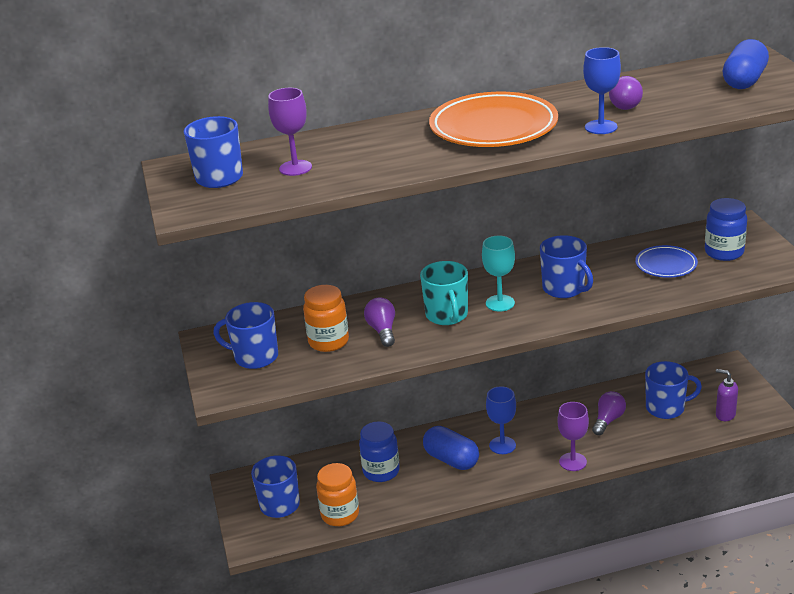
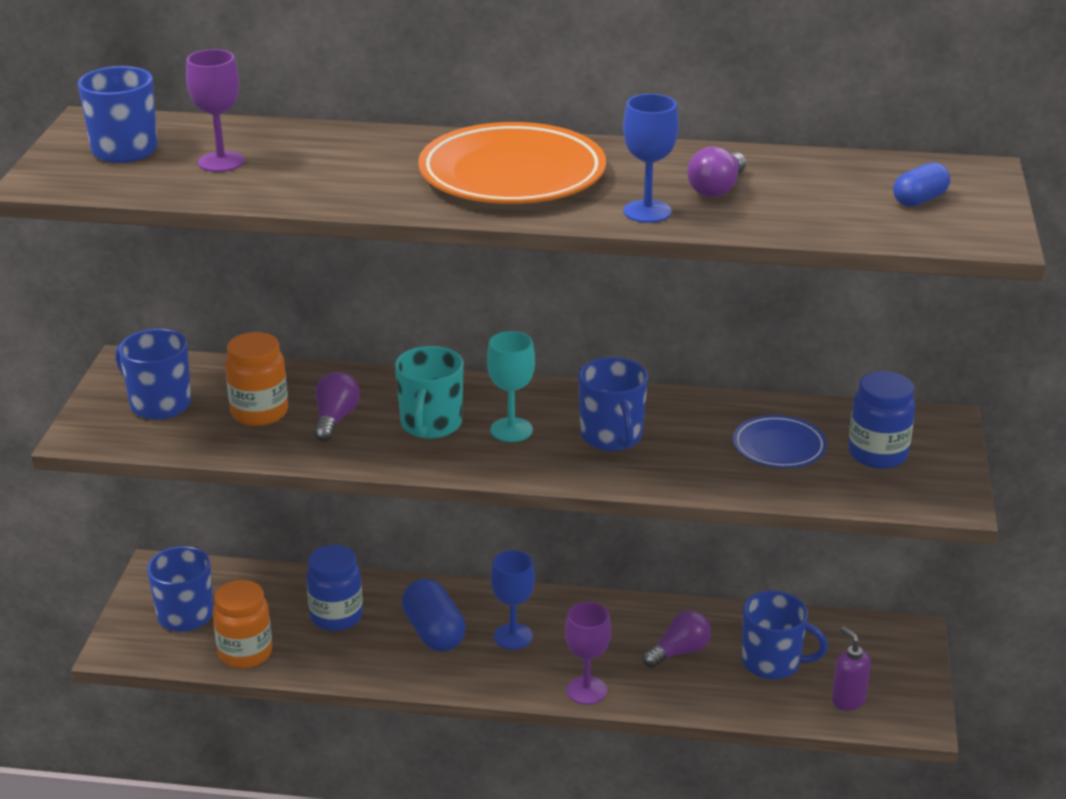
camera: 20 degrees right, 0 degrees up
blue capsule [723,39,769,89] -> blue capsule [893,162,950,207], size x0.61

